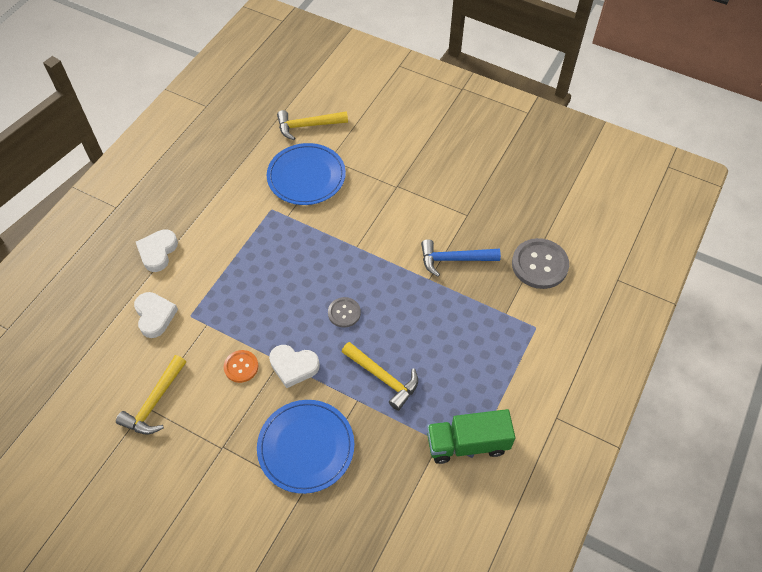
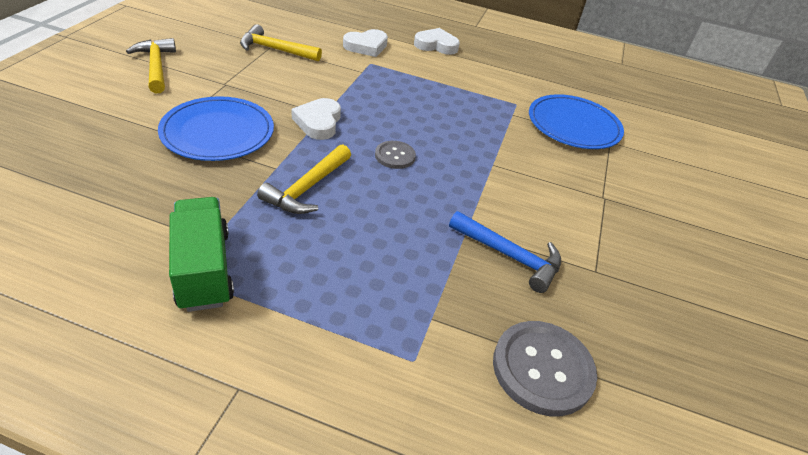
camera: 75 degrees right, 15 degrees down
orange button [224,350,258,383] -> none
yellow hammer [277,110,348,140] -> yellow hammer moved to [126,38,176,93]
blue hammer [421,239,501,277] -> blue hammer turned 135 degrees clockwise [449,211,561,293]

